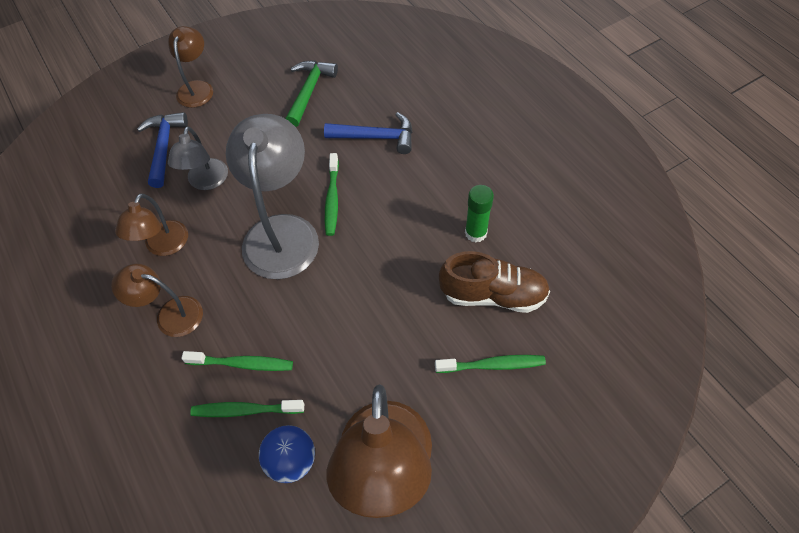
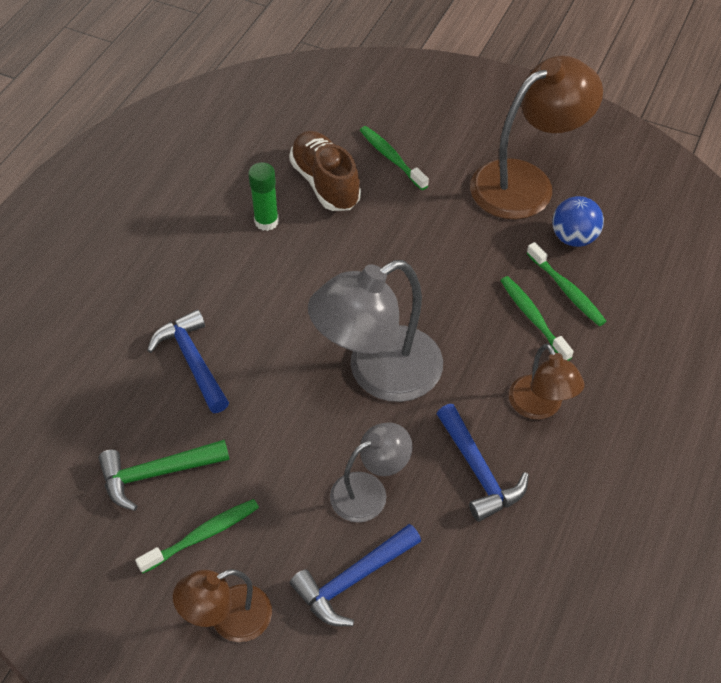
camera: 125 degrees left, 5 degrees down
brown lamp [115,193,188,256] -> blue hammer [437,404,529,522]
green toothbrush [325,153,339,236] -> green toothbrush moved to [135,499,259,573]

